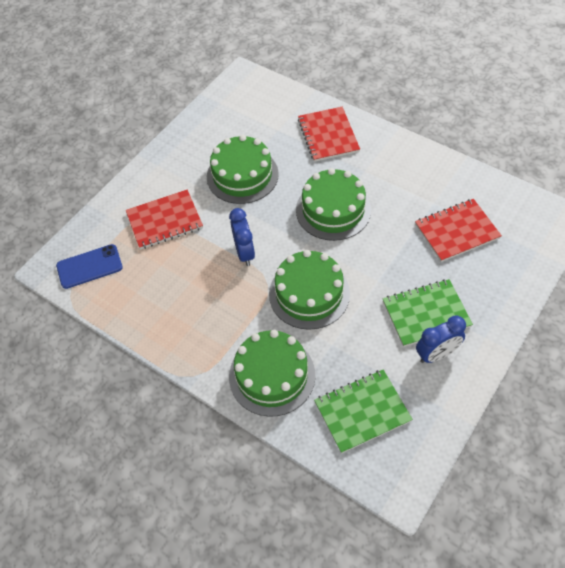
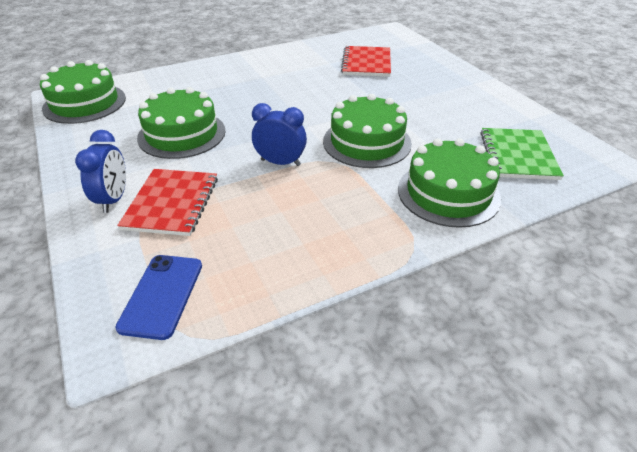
camera: 65 degrees left, 15 degrees down
green cake [296,168,371,241] -> green cake moved to [40,60,126,124]
red notebook [298,107,360,162] -> none
green notebook [383,279,473,347] -> none
blue clock [416,316,466,363] -> blue clock moved to [75,130,126,213]

